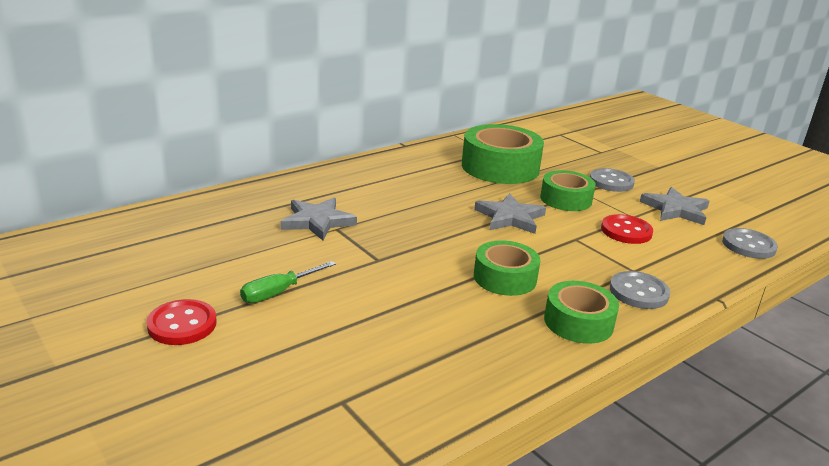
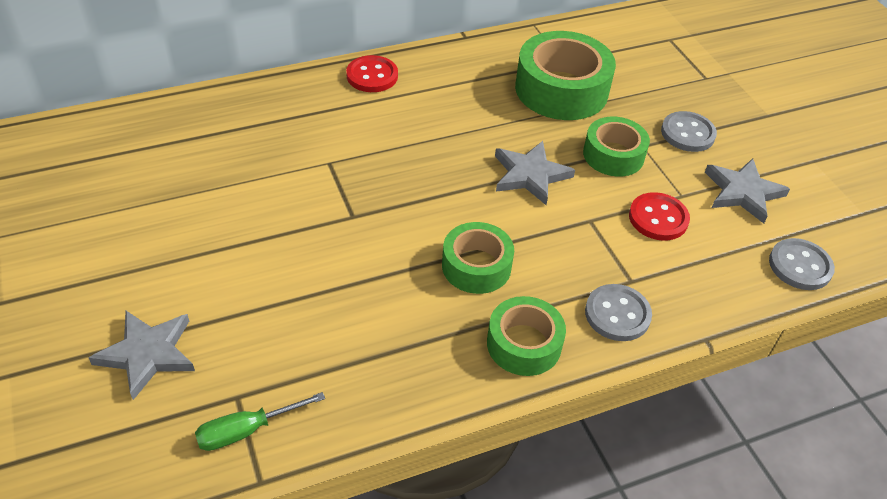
camera: 15 degrees right, 20 degrees up
red button [146,299,217,345] -> red button moved to [346,55,398,92]
green screwdriver [240,261,336,303] -> green screwdriver moved to [195,392,325,451]
grey star [281,198,357,240] -> grey star moved to [89,311,195,400]

